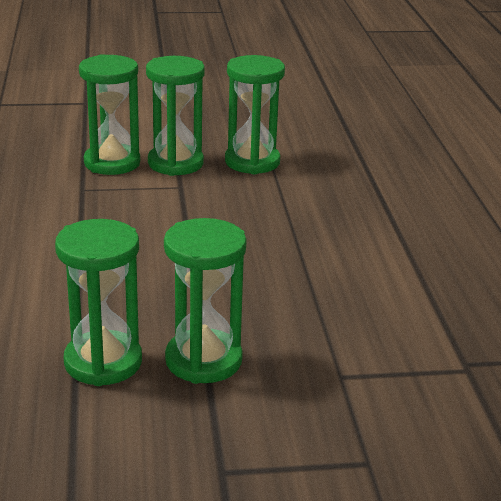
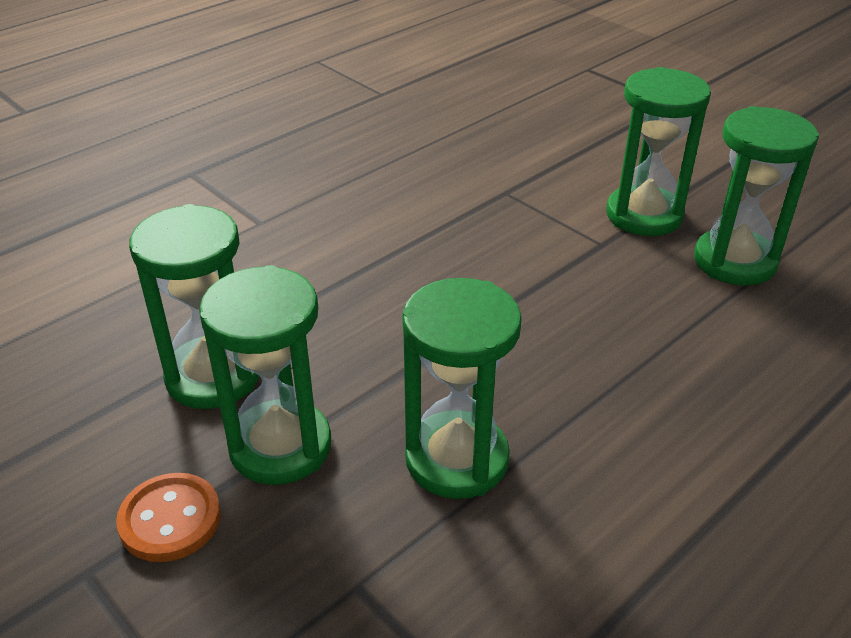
camera: 55 degrees right, 10 degrees up
green hourglass [79,54,140,175] -> green hourglass moved to [402,278,522,499]
none -> orange button [116,473,221,562]

